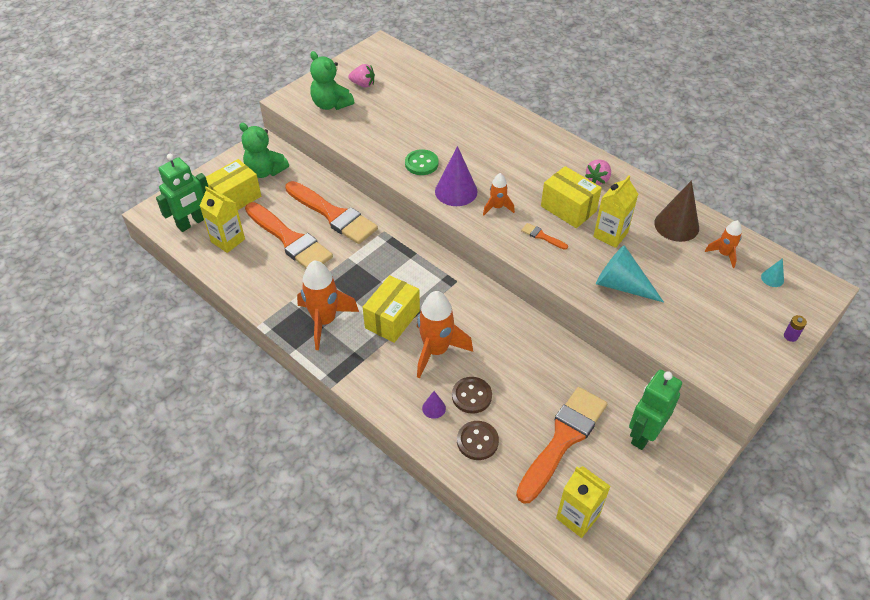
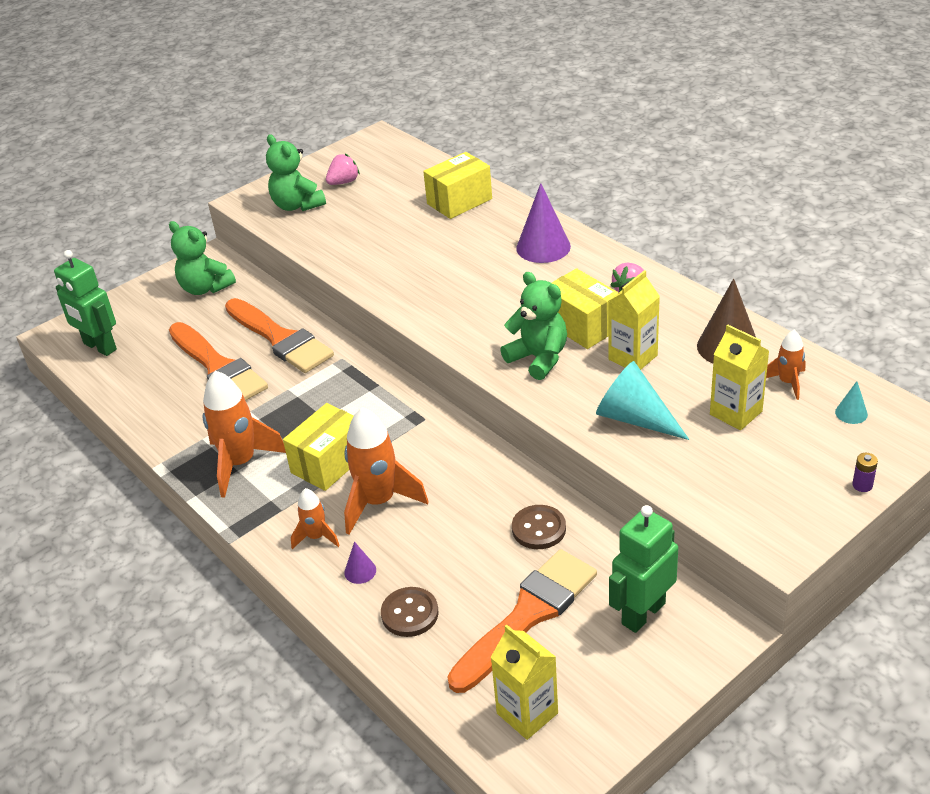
camera: 10 degrees right, 10 degrees down
green robot [156,154,209,232] -> green robot turned 75 degrees clockwise [54,250,117,356]
yellow carton [200,186,245,253] -> yellow carton moved to [710,324,769,430]
yellow box [206,159,261,210] -> yellow box moved to [423,152,492,219]
pink strawberry [348,64,375,88] -> pink strawberry turned 60 degrees counterclockwise [326,154,360,185]
green button [405,149,439,175] -> none
purple cone [435,146,478,206] -> purple cone moved to [516,183,571,263]
brown button [452,377,492,414] -> brown button moved to [512,505,566,549]
orange rocket [483,173,515,215] -> orange rocket moved to [291,488,340,549]
orange brush [521,223,568,250] -> green teddy bear [501,272,567,380]

